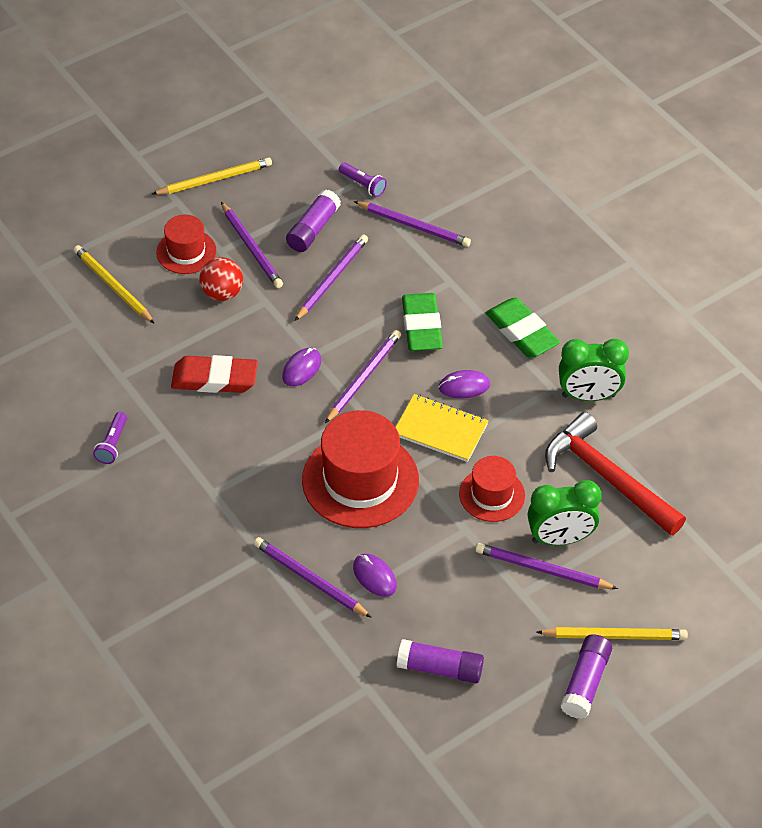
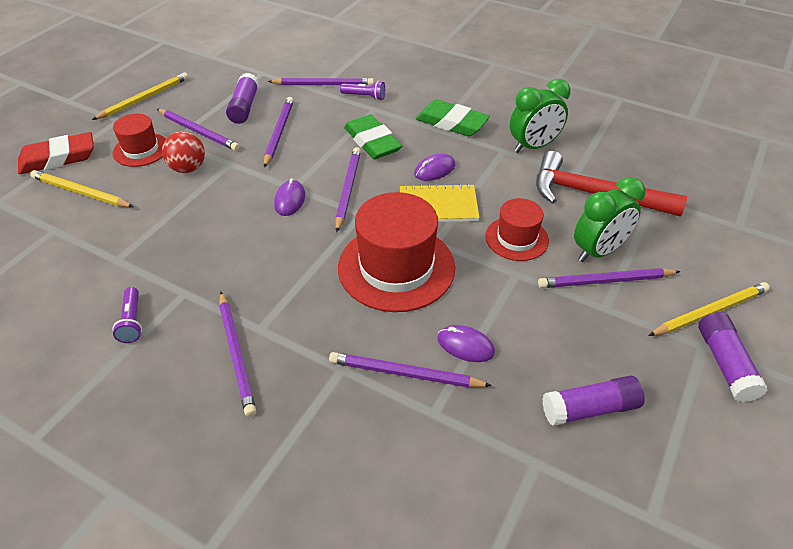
camera: 25 degrees left, 5 degrees down
red eraser [171,355,258,393] -> red eraser moved to [18,132,94,174]
purple flashlight [339,163,387,197] -> purple flashlight moved to [340,81,385,100]
none -> purple pencil [219,292,256,417]

